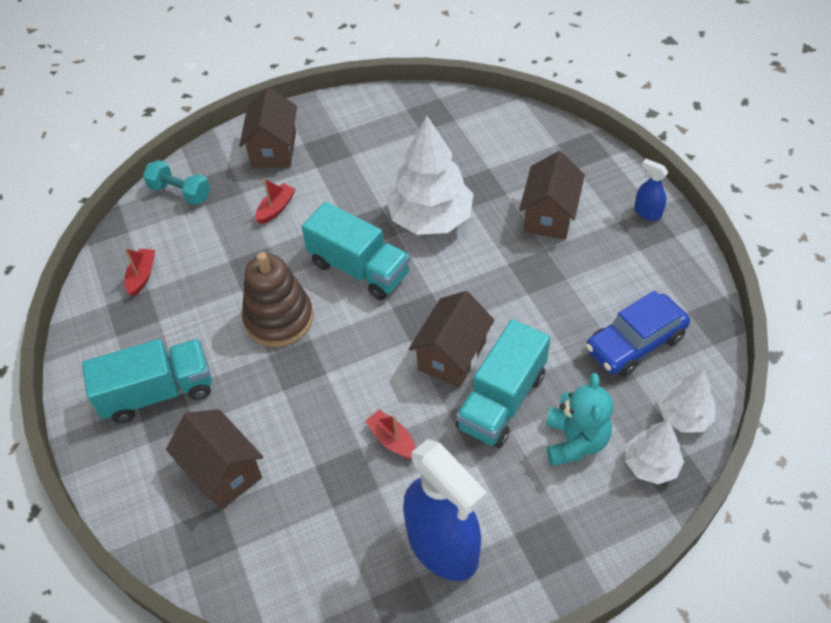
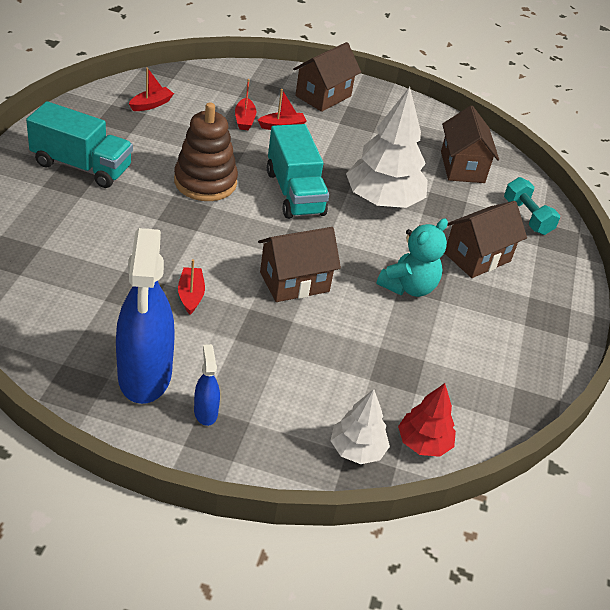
camera: 30 degrees right, 10 degrees down
turquoise dumbbell [143,160,210,205] -> turquoise dumbbell moved to [504,177,560,235]
brown house [166,409,263,510] -> brown house moved to [441,106,499,183]
turquoise truck [456,319,550,448] -> none
turquoise teddy bear [546,373,613,466] -> turquoise teddy bear moved to [377,218,448,297]
blue car [586,290,690,377] -> none
blue spray bottle [634,159,669,221] -> blue spray bottle moved to [194,344,220,426]
white tree [658,369,715,433] -> red tree [398,383,456,457]
none -> red boat [235,79,256,130]

